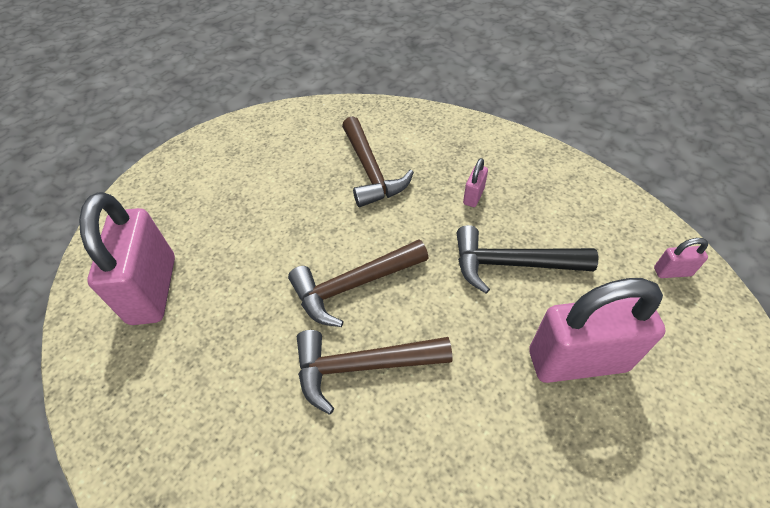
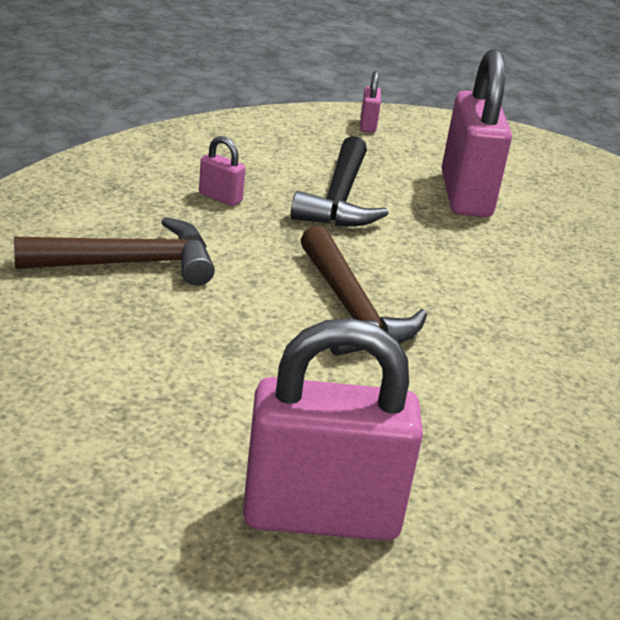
camera: 90 degrees left, 20 degrees down
brown hammer [297,330,452,414] -> none

